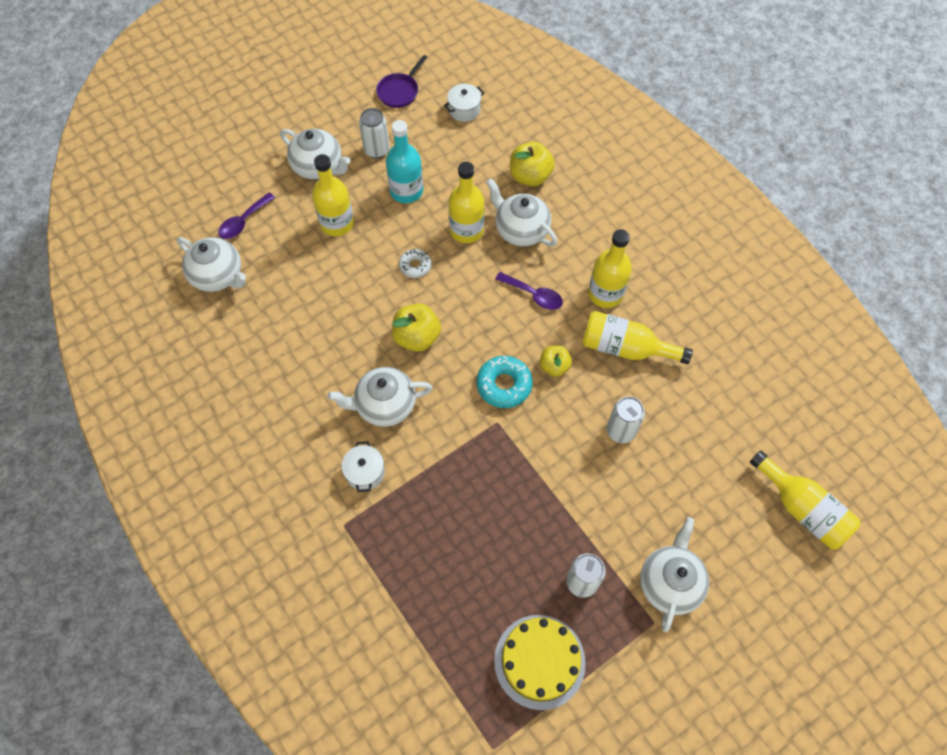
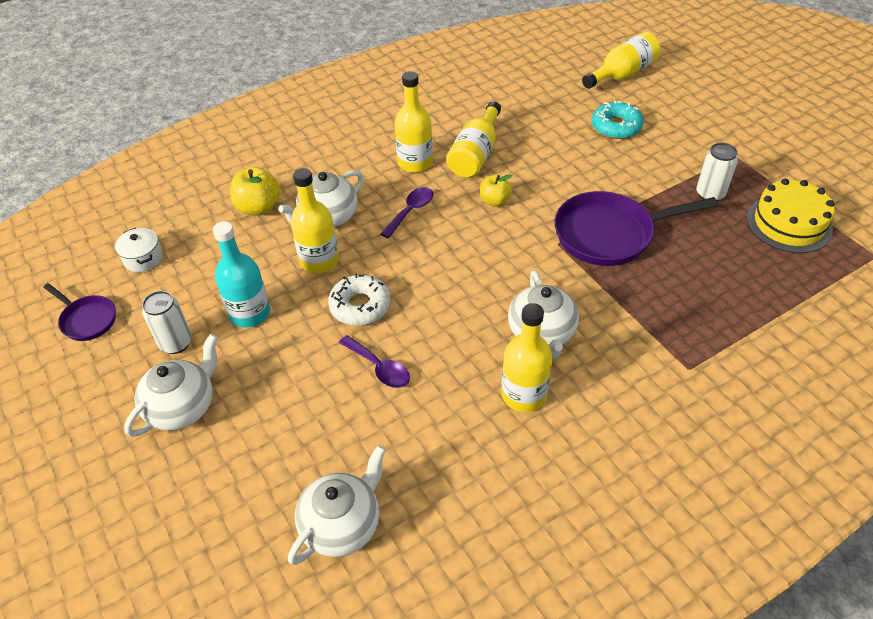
camera: 85 degrees left, 15 degrees down
purple spoon [218,193,275,239] -> purple spoon moved to [339,335,410,388]
yellow bottle [312,154,354,236] -> yellow bottle moved to [501,303,553,412]
white pot [341,441,385,492] -> none
yellow apple [392,304,441,352] -> none
white donut [399,249,431,278] -> white donut [328,273,391,326], size x1.60
turquoise donut [477,356,533,408] -> turquoise donut moved to [592,100,643,139]
white can [607,397,645,443] -> none
white teapot [640,517,709,632] -> none
none -> purple pan [554,191,718,266]

